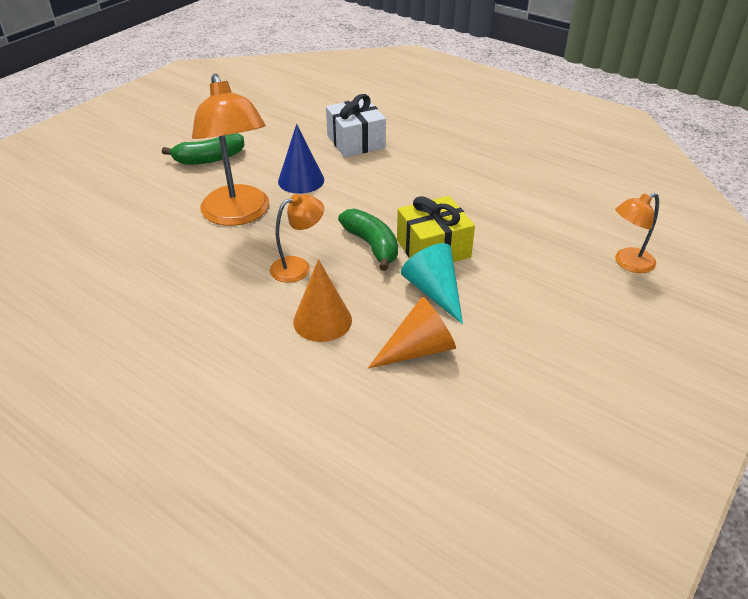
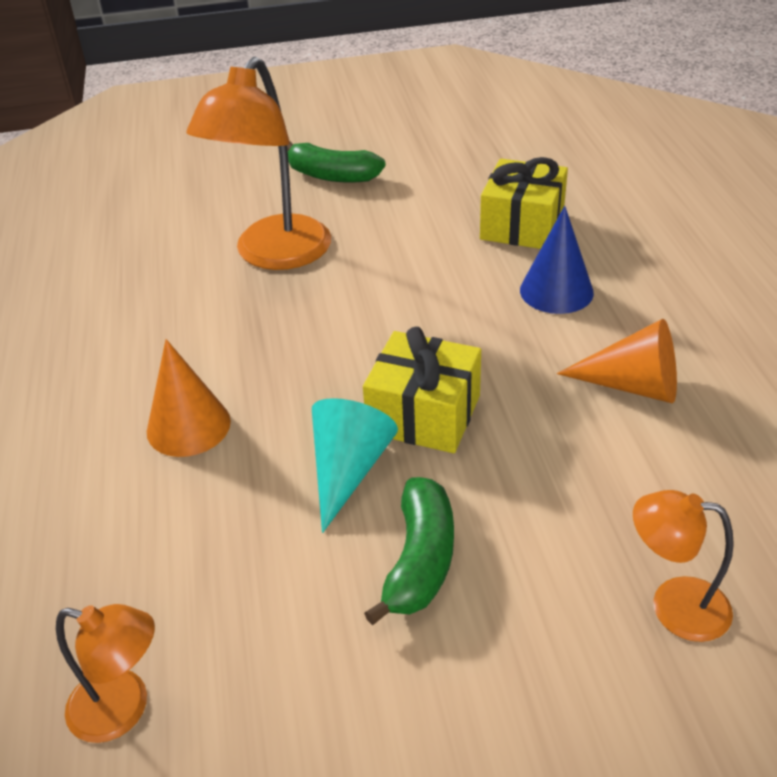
camera: 45 degrees right, 0 degrees up
orange lamp [270,194,324,283] -> orange lamp moved to [56,604,155,743]
blue cone [278,124,324,194] -> blue cone moved to [520,206,594,314]
white gift [326,94,386,157] -> yellow gift [480,157,568,249]
green banana [338,209,398,271] -> green banana moved to [364,477,454,625]
orange cone [368,297,456,369] -> orange cone moved to [557,319,677,403]

